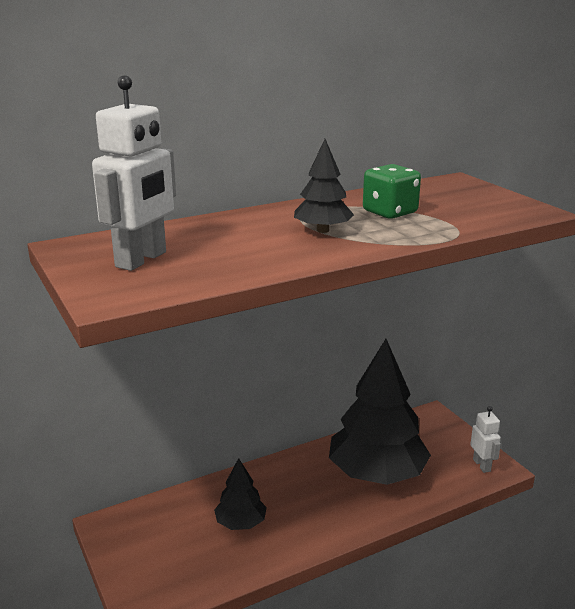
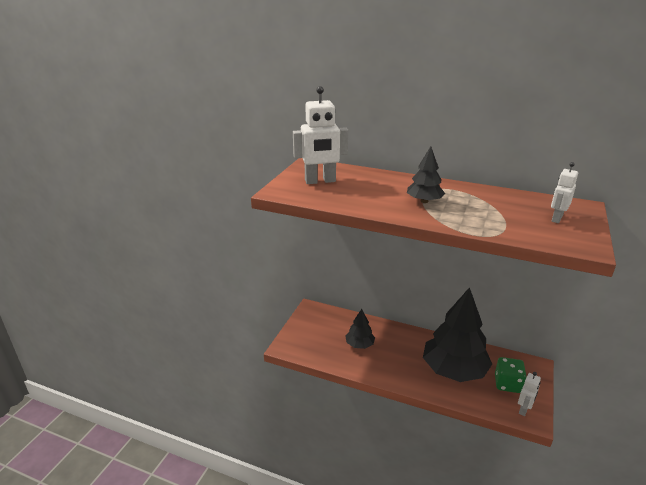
camera: 50 degrees right, 5 degrees up
green dice [363,164,421,219] -> green dice moved to [495,357,527,393]
none -> white robot [551,162,578,223]

